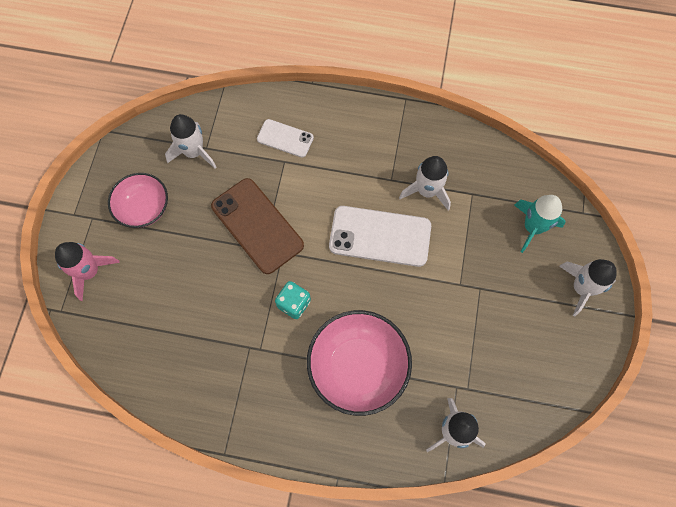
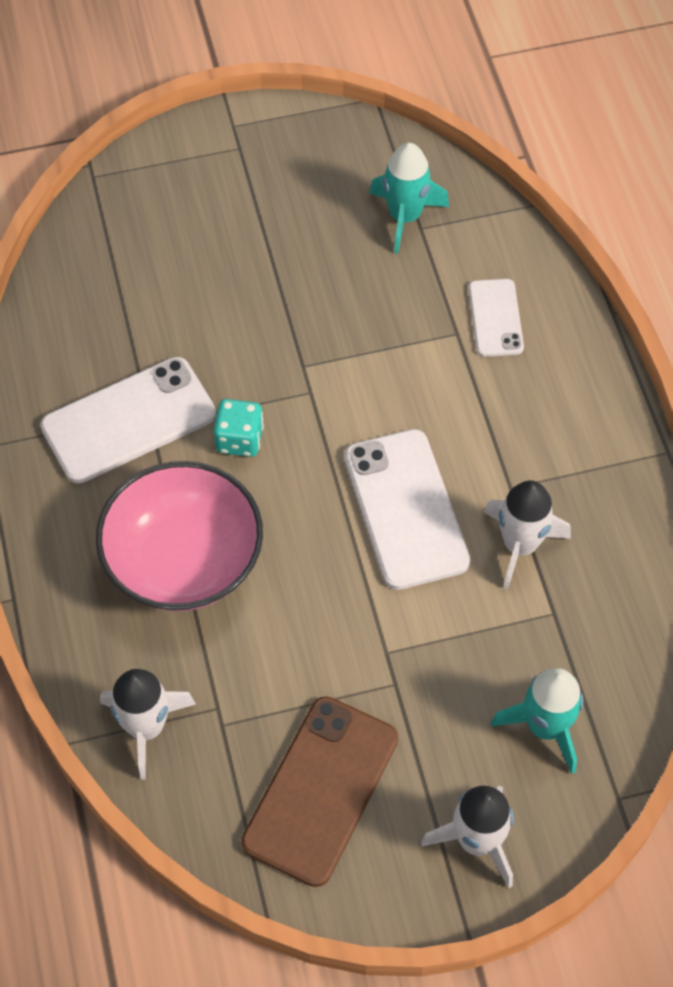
camera: 65 degrees right, 10 degrees down
pink rocket [55,242,120,301] -> none
pink bowl [108,173,168,228] -> none
white rocket [165,114,216,168] -> turquoise rocket [369,143,449,254]
brown phone [211,178,304,274] -> brown phone moved to [241,696,398,887]
none -> white phone [40,357,216,483]

